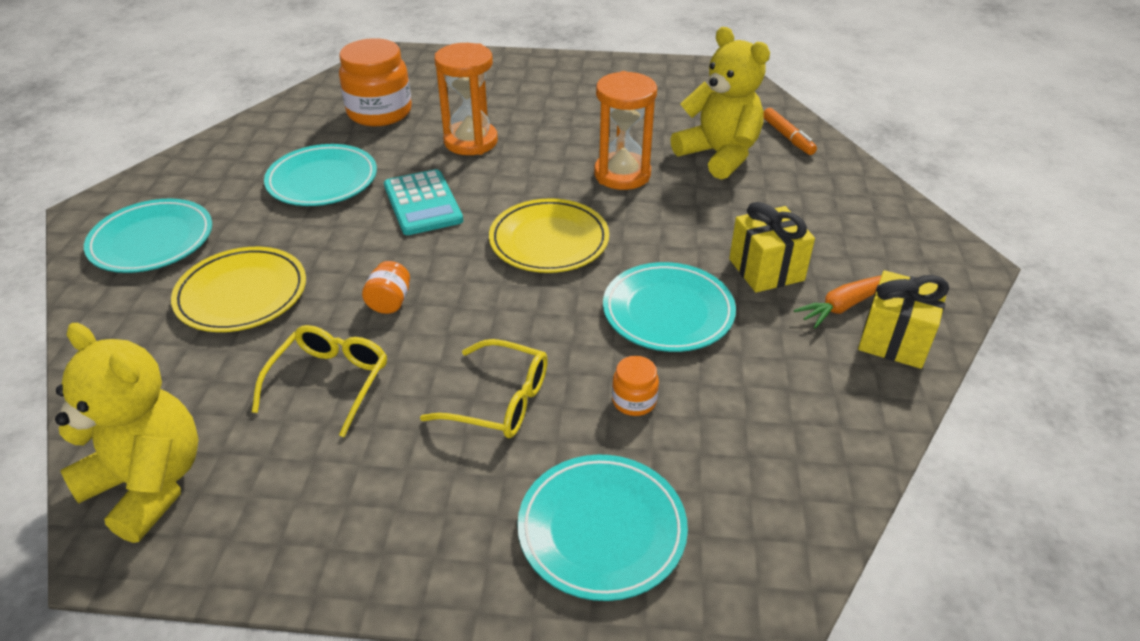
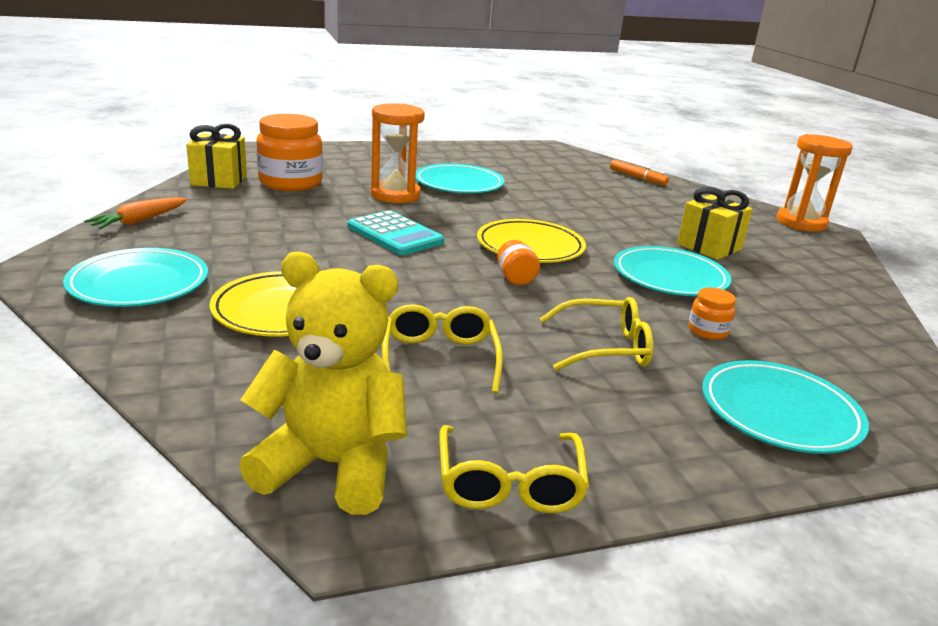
camera: 25 degrees left, 15 degrees down
turquoise plate [264,144,377,206] -> turquoise plate moved to [416,163,504,193]
orange jar [362,261,410,314] -> orange jar moved to [497,240,540,285]
orange hourglass [594,71,657,190] -> orange hourglass moved to [776,134,853,232]
yellow teddy bear [670,27,770,180] -> none
orange carrot [794,275,882,328] -> orange carrot moved to [84,197,187,229]
yellow gift [858,270,949,369] -> yellow gift moved to [186,124,247,189]
none -> yellow glasses [439,425,589,513]

